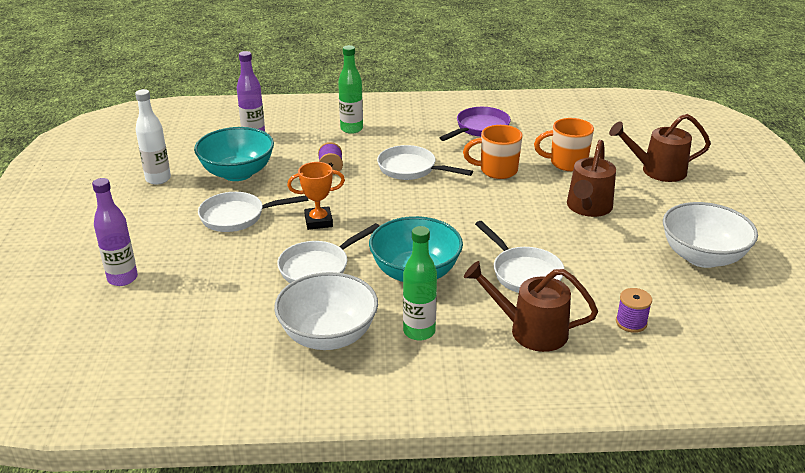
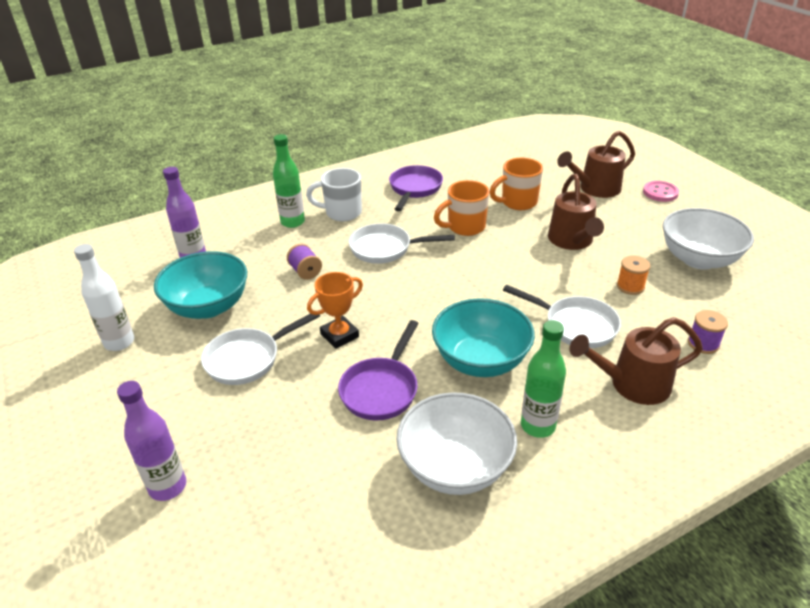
camera: 25 degrees left, 5 degrees up
white pan [277,223,379,283] -> purple pan [338,320,419,421]
none -> white mug [306,168,362,221]
none -> orange spool [617,255,651,295]
none -> pink button [643,181,679,202]

